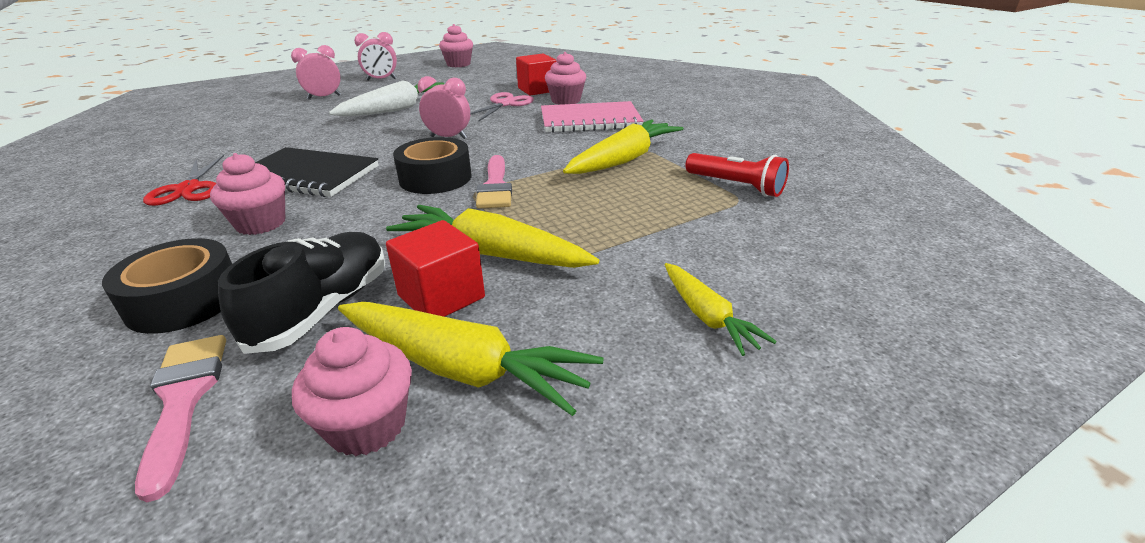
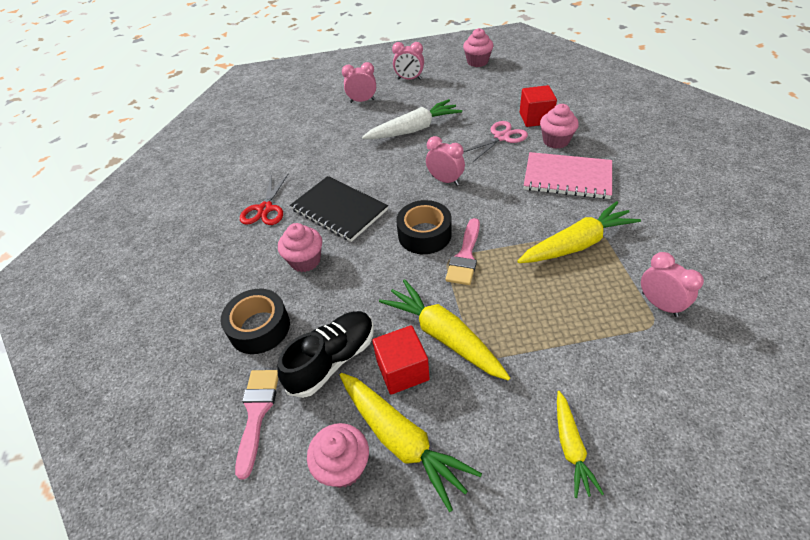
camera: 25 degrees right, 15 degrees up
red flashlight [685,153,789,197] -> pink clock [641,252,704,317]

